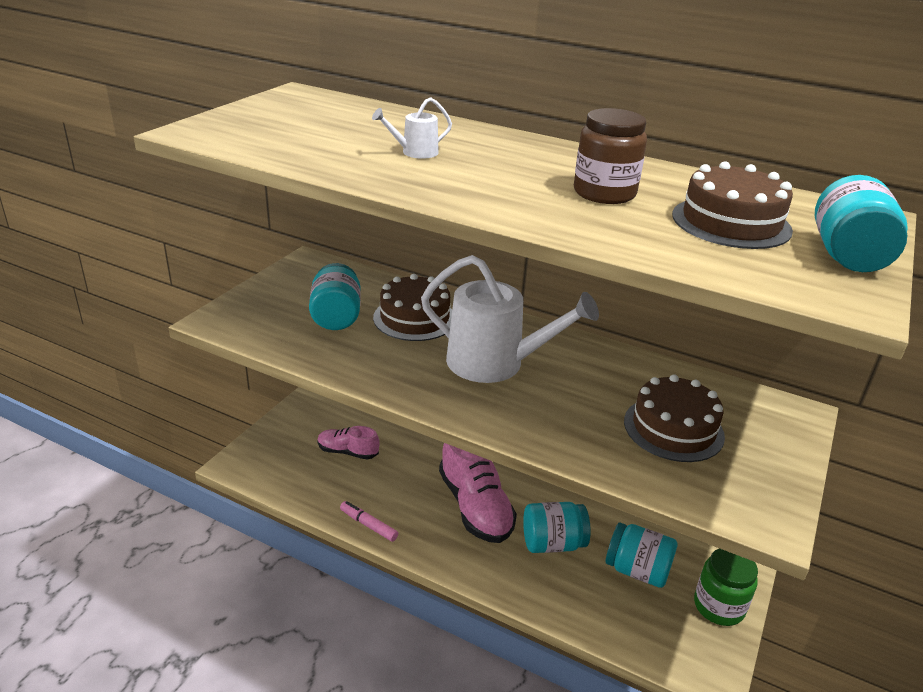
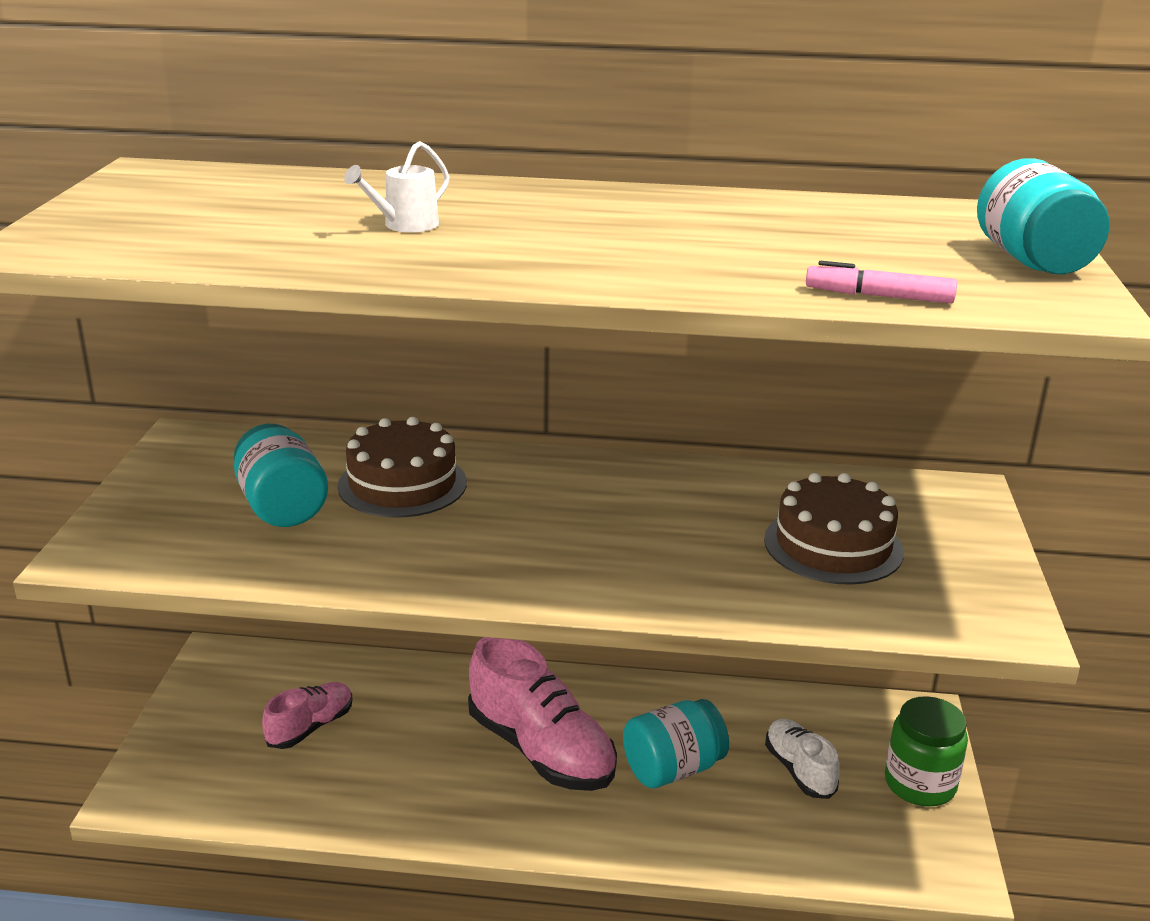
camera: 20 degrees left, 5 degrees down
pink shoe [317,426,380,459] -> pink shoe turned 135 degrees clockwise [262,682,352,749]
pink marker [340,501,398,542] -> pink marker moved to [806,261,957,303]
white watering can [421,255,599,383] -> none
brown jar [574,108,647,204] -> none
turquoise jar [605,522,678,588] -> white shoe [765,719,840,799]
brown cake [672,161,793,249] -> none

